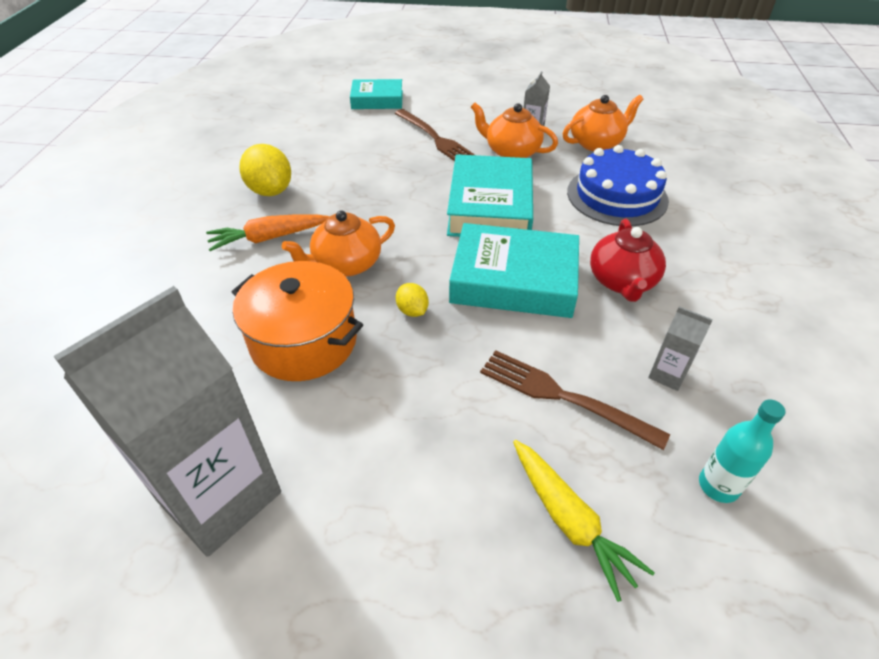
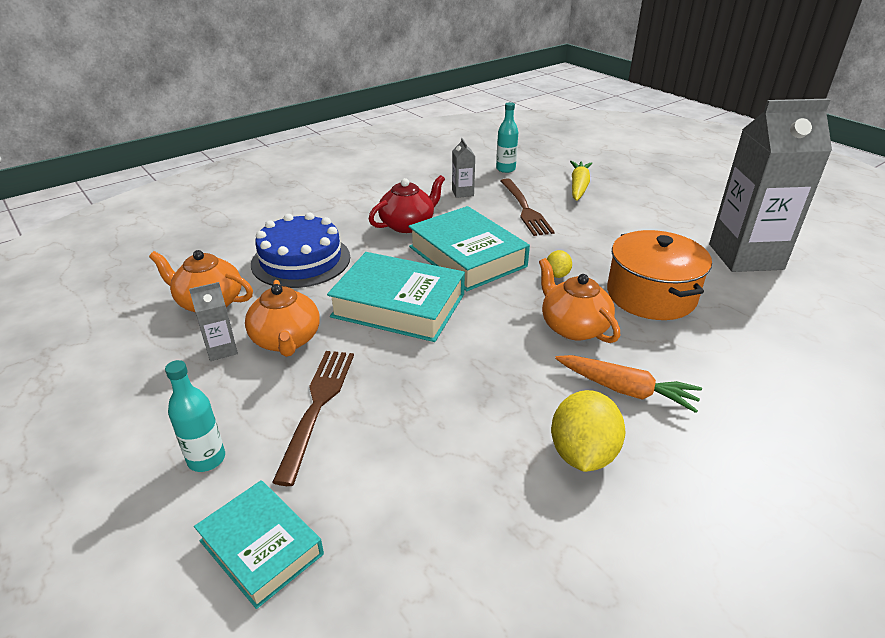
camera: 135 degrees left, 10 degrees down
orange teapot [282,210,395,276] -> orange teapot turned 135 degrees counterclockwise [539,258,620,343]
turquoise book [447,154,533,237] -> turquoise book turned 60 degrees clockwise [327,252,465,342]
none -> turquoise bottle [165,360,225,472]

